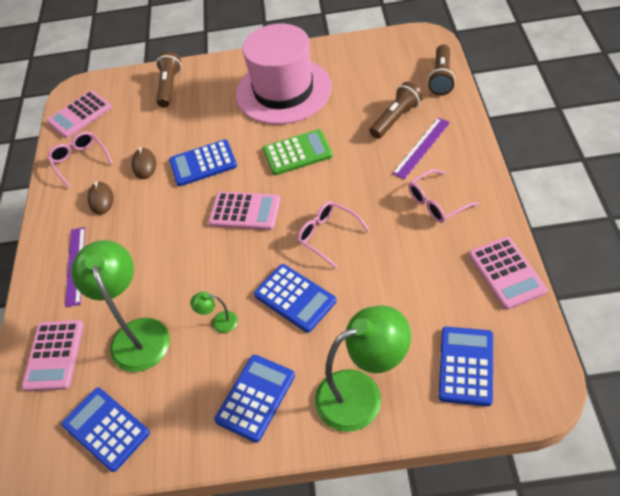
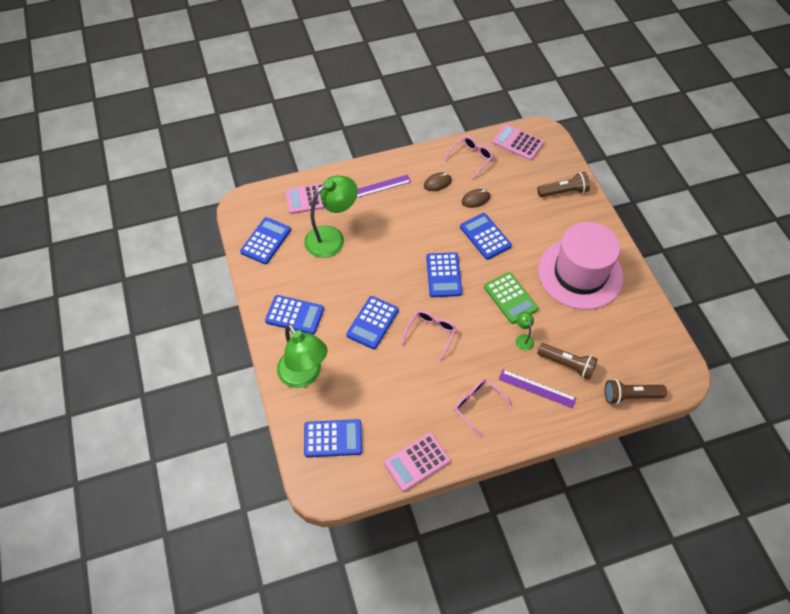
camera: 70 degrees right, 5 degrees up
green lamp [190,292,238,333] -> green lamp moved to [516,312,534,350]
pink calculator [208,192,281,230] -> blue calculator [426,252,462,297]

